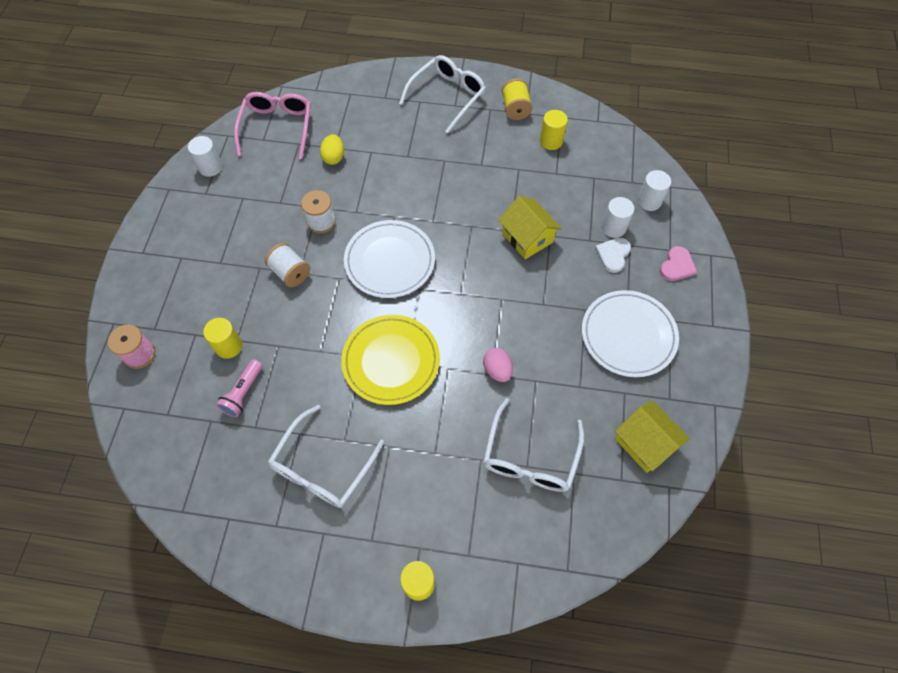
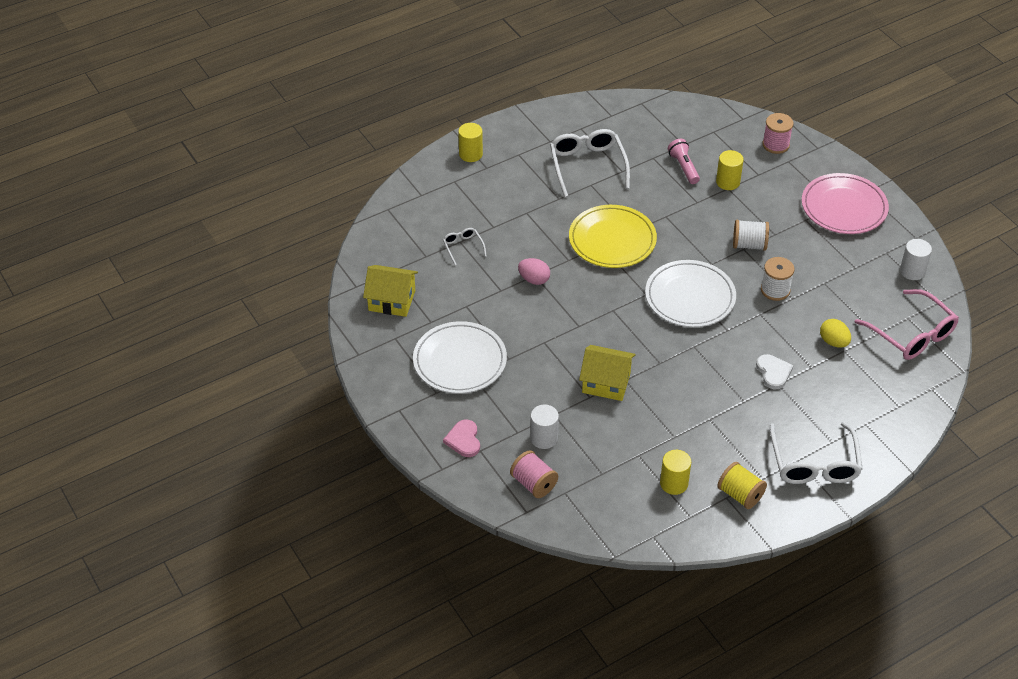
camera: 140 degrees right, 15 degrees down
white glasses [483,398,584,492] -> white glasses [443,228,487,265], size x0.49
white heart [595,237,631,273] -> white heart moved to [756,354,793,390]
white cylinder [637,170,671,211] -> pink spool [510,450,558,498]
none -> pink plate [802,173,889,234]

